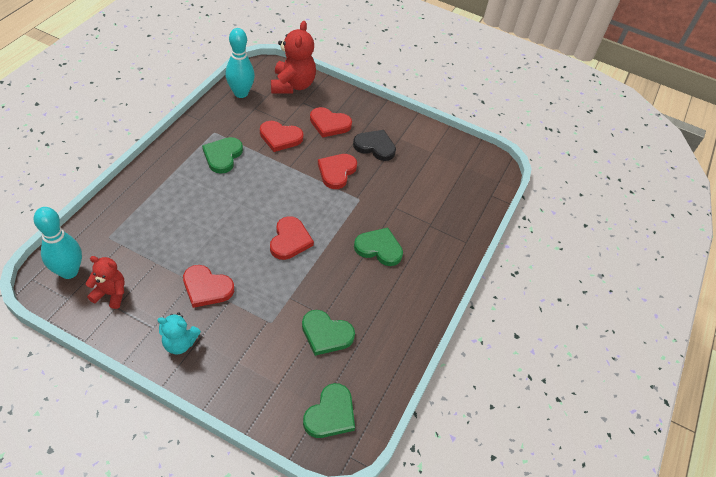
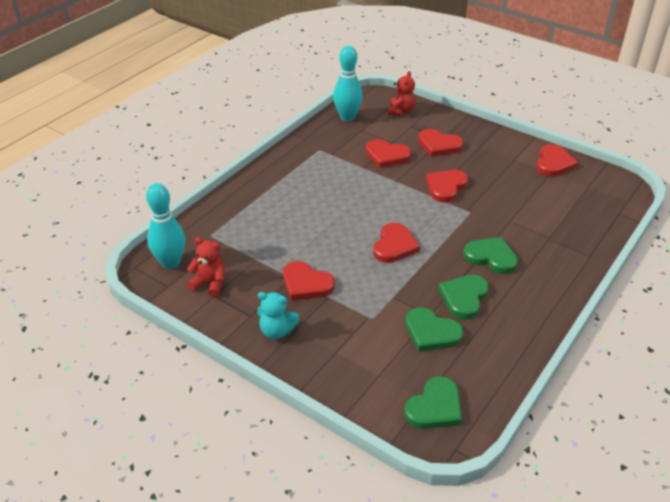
camera: 15 degrees right, 10 degrees down
green heart [202,137,243,174] -> green heart moved to [438,275,489,319]
red teddy bear [271,21,316,94] -> red teddy bear [388,71,416,115], size x0.59
black heart [353,130,396,161] -> none
none -> red heart [536,144,578,177]

